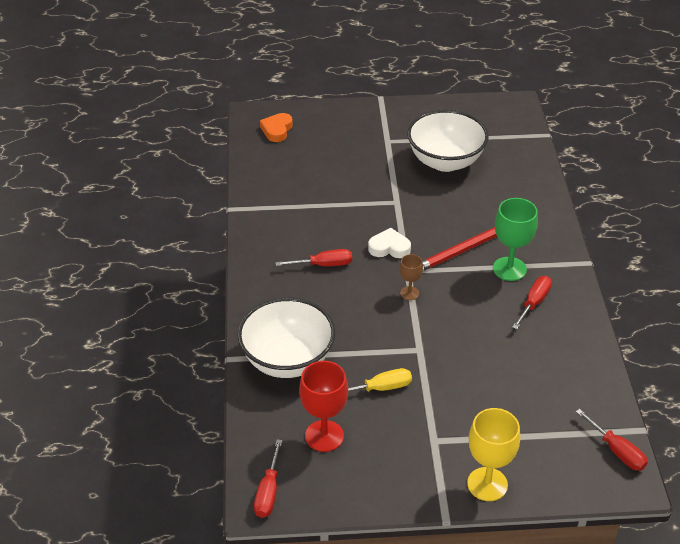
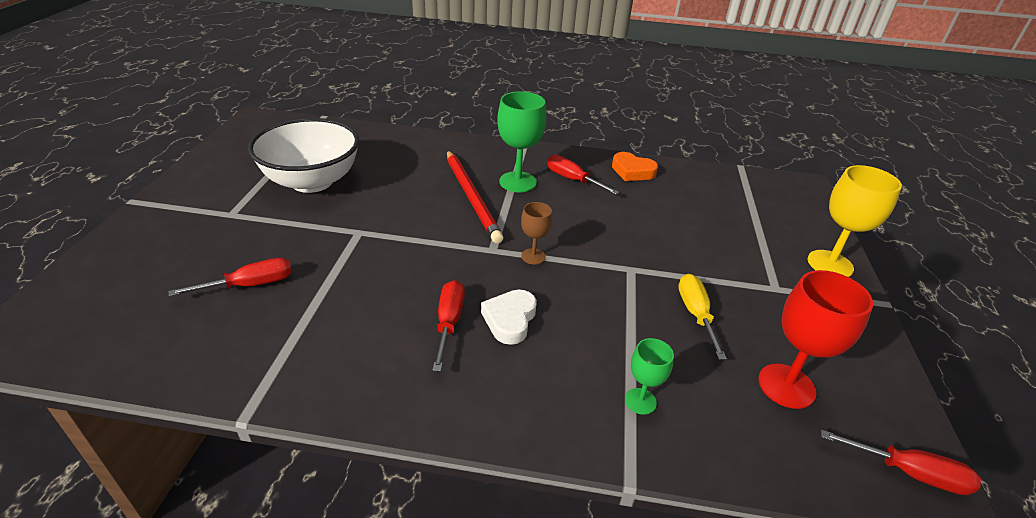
camera: 80 degrees left, 5 degrees down
white bowl [237,297,335,378] -> green goblet [625,338,674,415]
orange heart [260,113,293,142] -> orange heart moved to [612,152,658,181]
white heart [368,228,411,258] -> white heart moved to [481,289,537,345]
red screwdriver [576,409,648,471] -> red screwdriver moved to [169,258,292,296]

